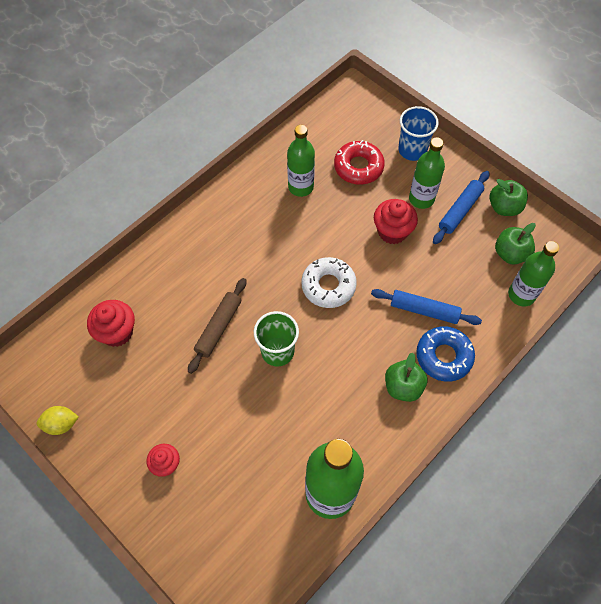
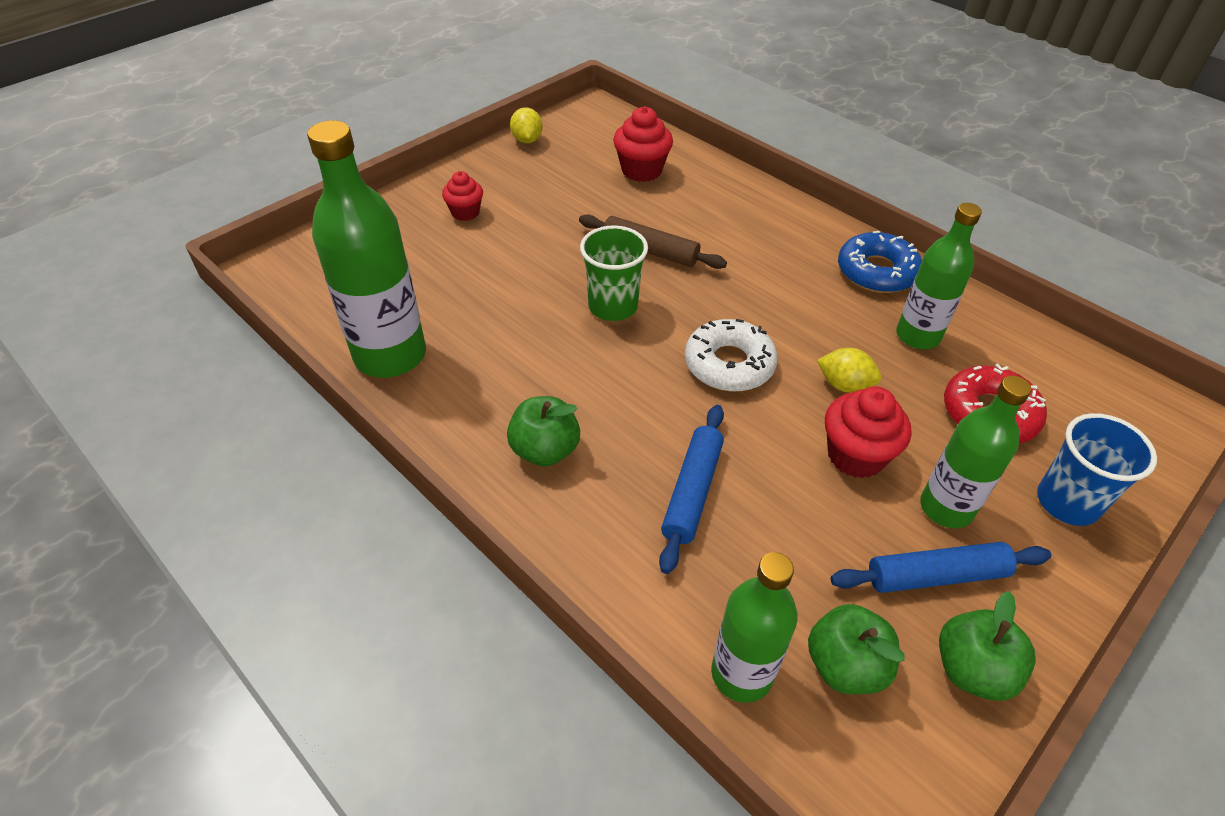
camera: 90 degrees right, 15 degrees down
blue donut [416,326,475,382] -> blue donut moved to [838,231,922,293]
blue rolling pin [433,171,489,244] -> blue rolling pin turned 45 degrees counterclockwise [831,542,1051,593]
none -> yellow lemon [817,348,881,393]

